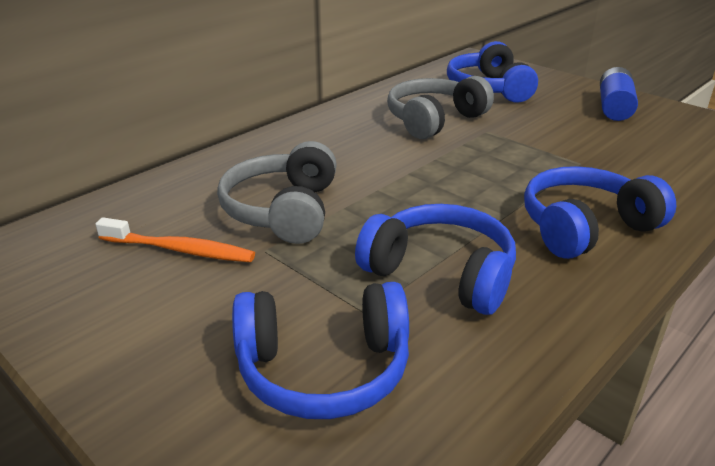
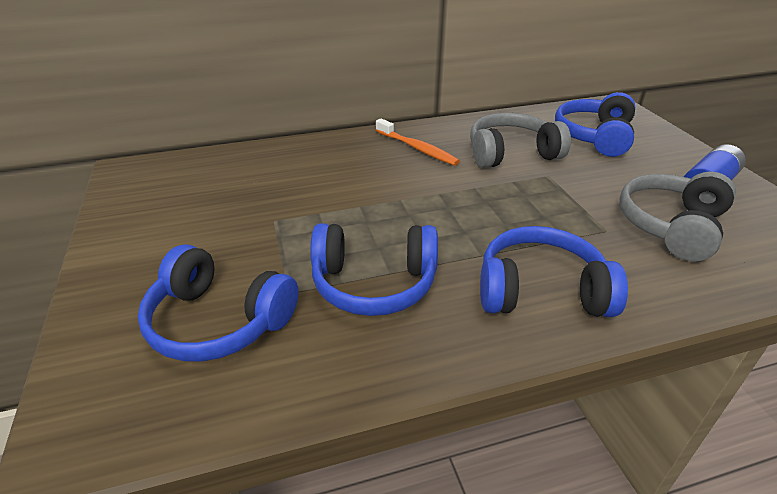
camera: 30 degrees right, 5 degrees up
orange toothbrush [95,217,255,262] -> orange toothbrush moved to [376,118,460,166]
grey headphones [217,141,337,244] -> grey headphones moved to [619,172,736,261]
blue headphones [355,204,516,315] -> blue headphones turned 120 degrees clockwise [310,223,438,316]

